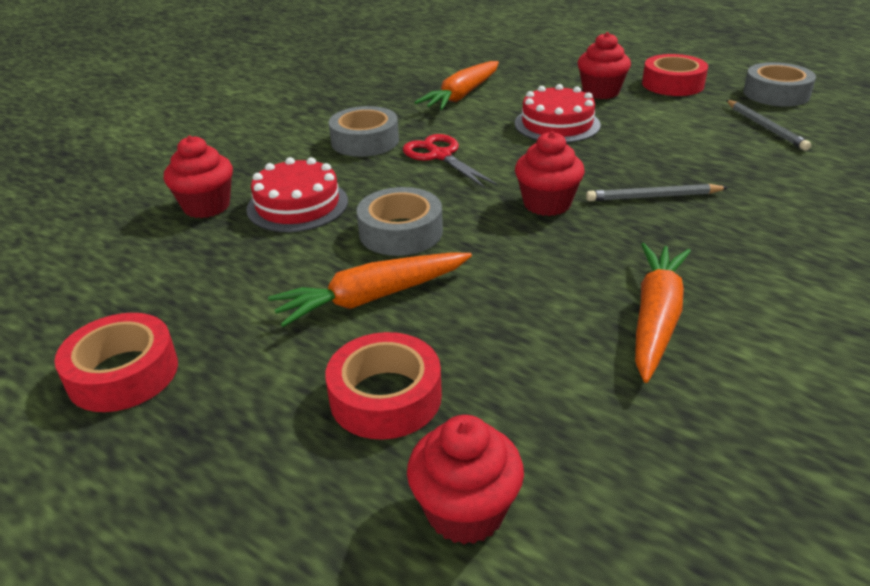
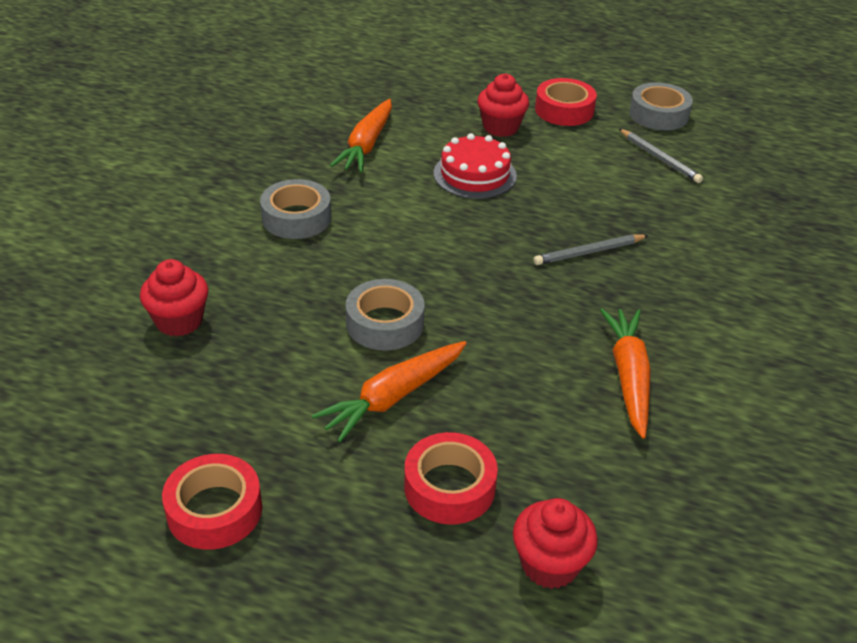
camera: 20 degrees left, 5 degrees up
red cake [246,157,348,232] -> none
red scissors [403,134,498,188] -> none
red cupcake [515,131,585,216] -> none

